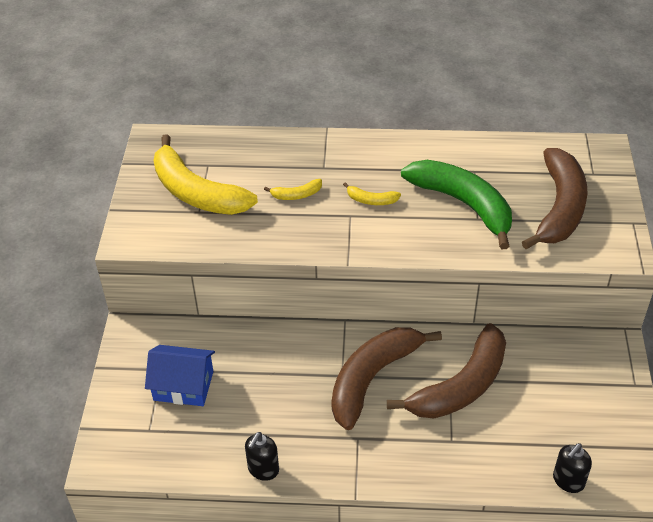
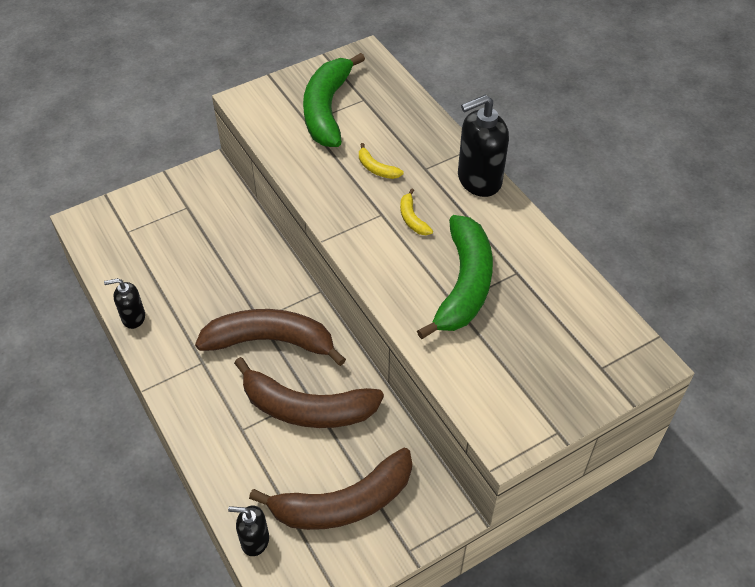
camera: 55 degrees right, 5 degrees up
blue house [145,345,215,406] -> none
yellow banana [154,134,258,215] -> green banana [303,53,365,147]
brown banana [522,148,588,249] -> brown banana moved to [249,448,412,530]
none -> black soap dispenser [458,95,509,197]

